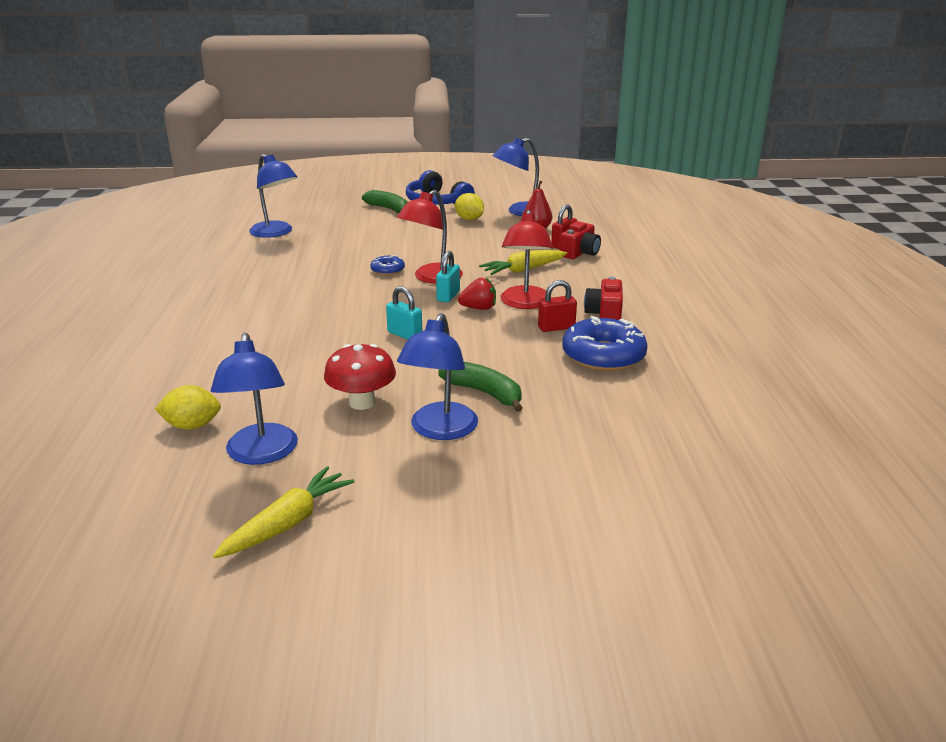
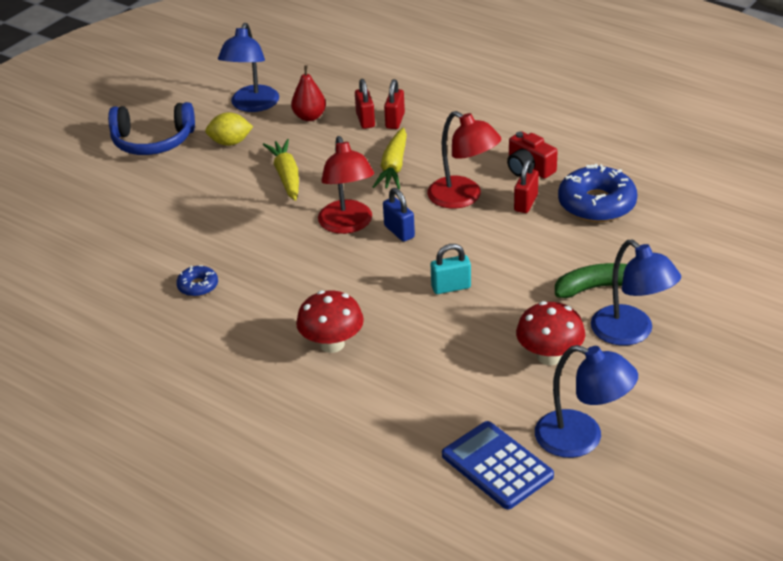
camera: 50 degrees left, 10 degrees up
yellow lemon [155,385,221,430] -> blue calculator [442,421,554,509]
yellow carrot [213,466,355,558] -> yellow carrot moved to [263,139,299,201]
blue lamp [249,154,297,238] -> none
green banana [362,190,408,213] -> none
blue donut [370,255,405,275] -> blue donut moved to [176,265,218,297]
turquoise padlock [436,251,460,302] -> blue padlock [383,188,415,242]
red strawberry [458,278,496,310] -> none
red camera [560,221,601,259] -> red padlock [384,79,405,129]
none -> red mushroom [296,291,364,353]

